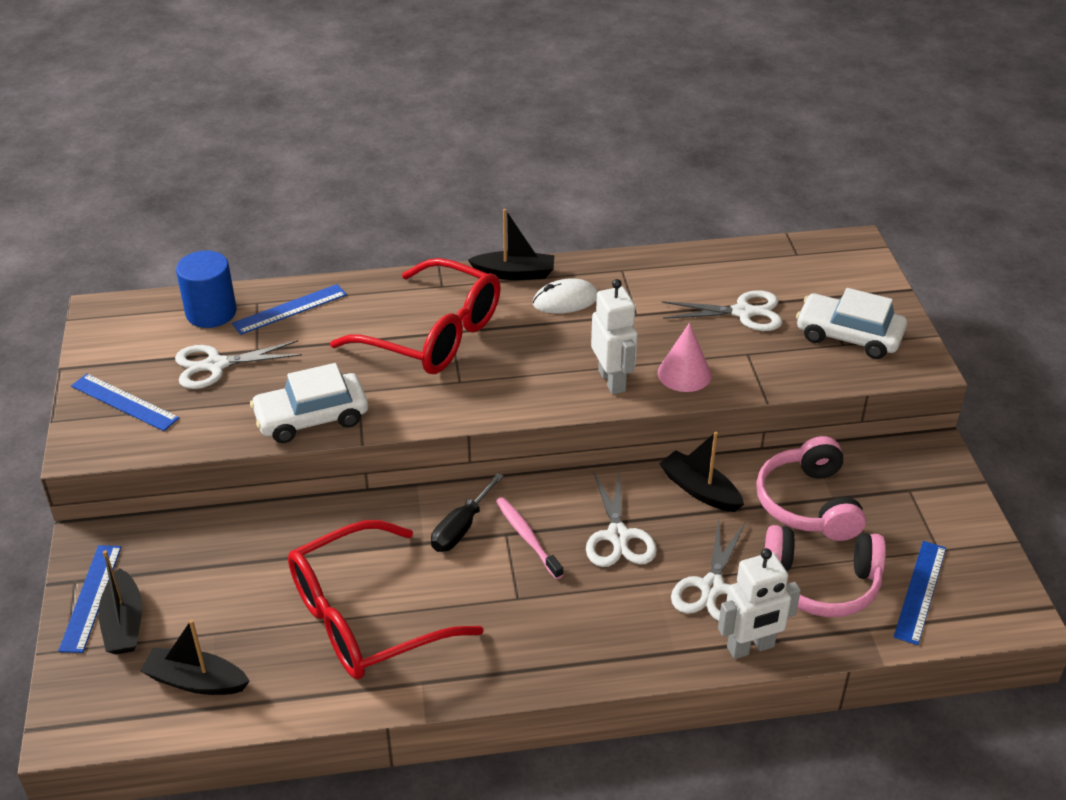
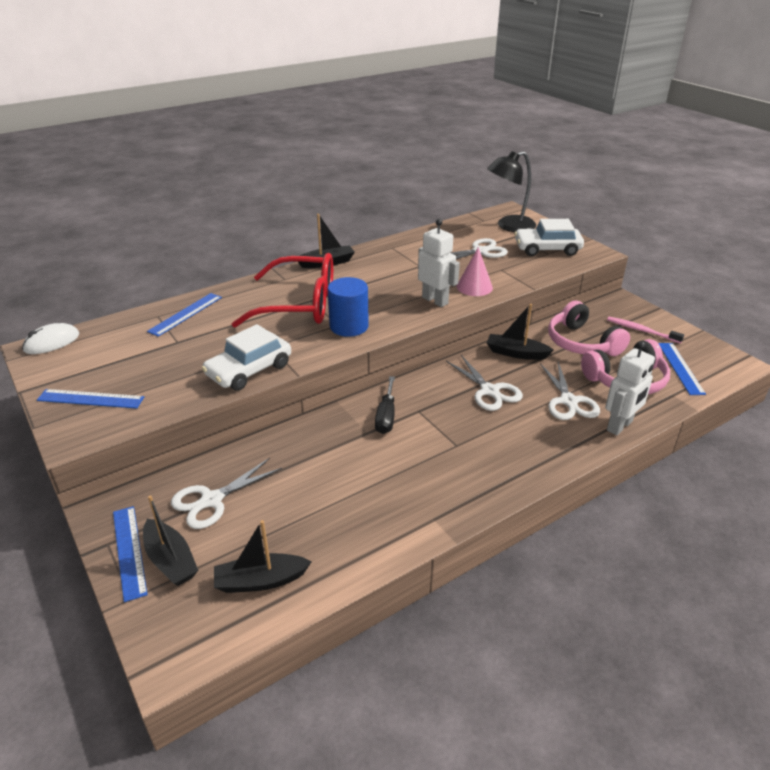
camera: 25 degrees left, 5 degrees down
white scissors [175,340,302,389] -> white scissors moved to [171,458,282,529]
blue cylinder [176,251,237,328] -> blue cylinder moved to [328,277,369,337]
red glasses [288,520,483,680] -> none
pink toothbrush [496,497,563,579] -> pink toothbrush moved to [607,317,684,344]
white mouse [533,278,598,314] -> white mouse moved to [22,323,79,354]
none -> black lamp [487,151,536,232]

